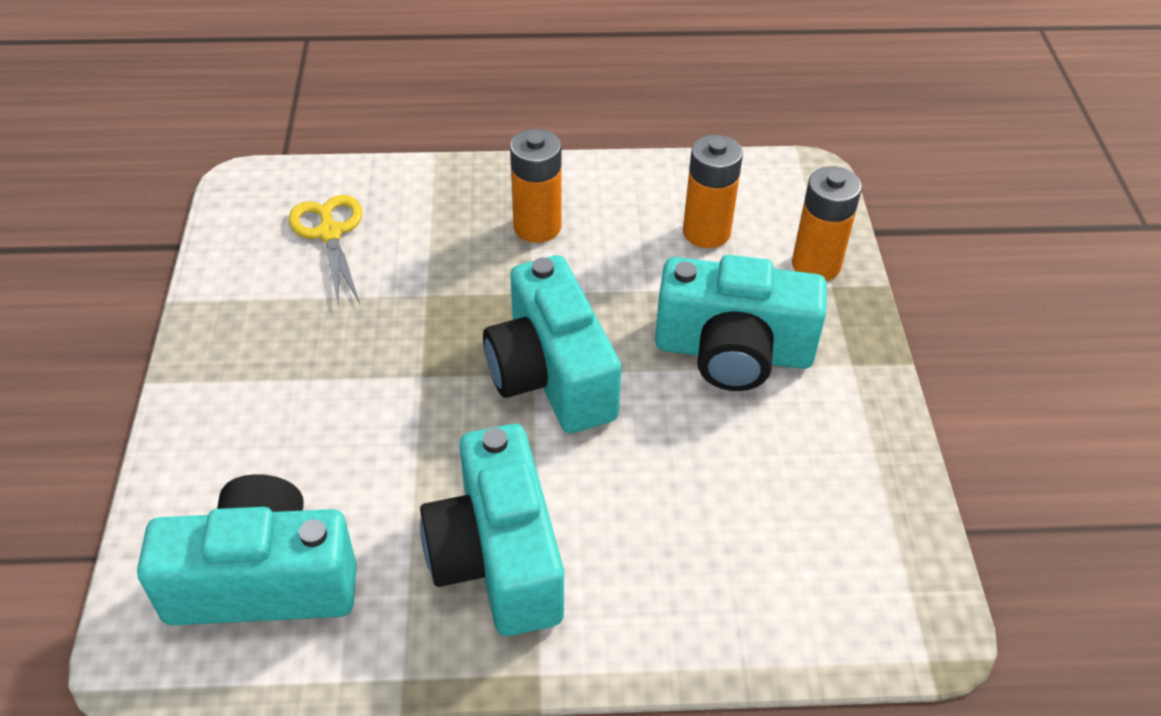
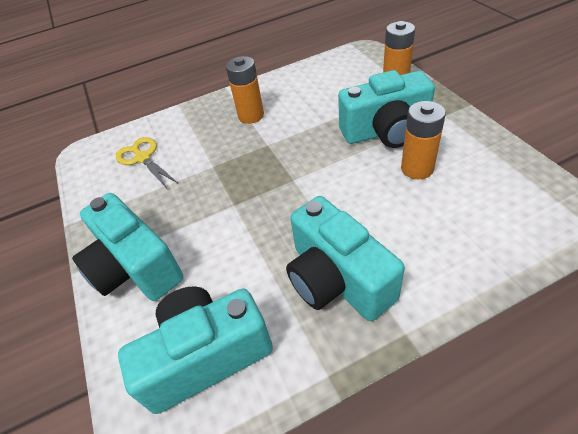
camera: 15 degrees left, 0 degrees up
turquoise camera [483,255,622,433] -> turquoise camera moved to [72,193,183,301]
orange battery [683,134,743,248] -> orange battery moved to [401,101,446,179]

